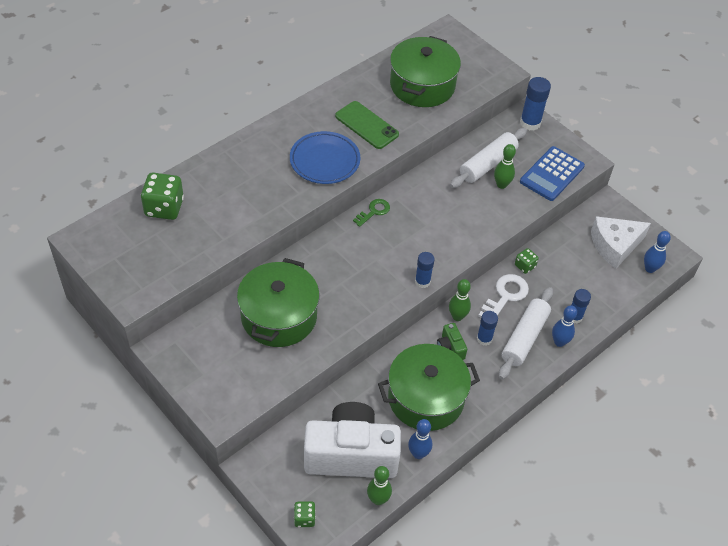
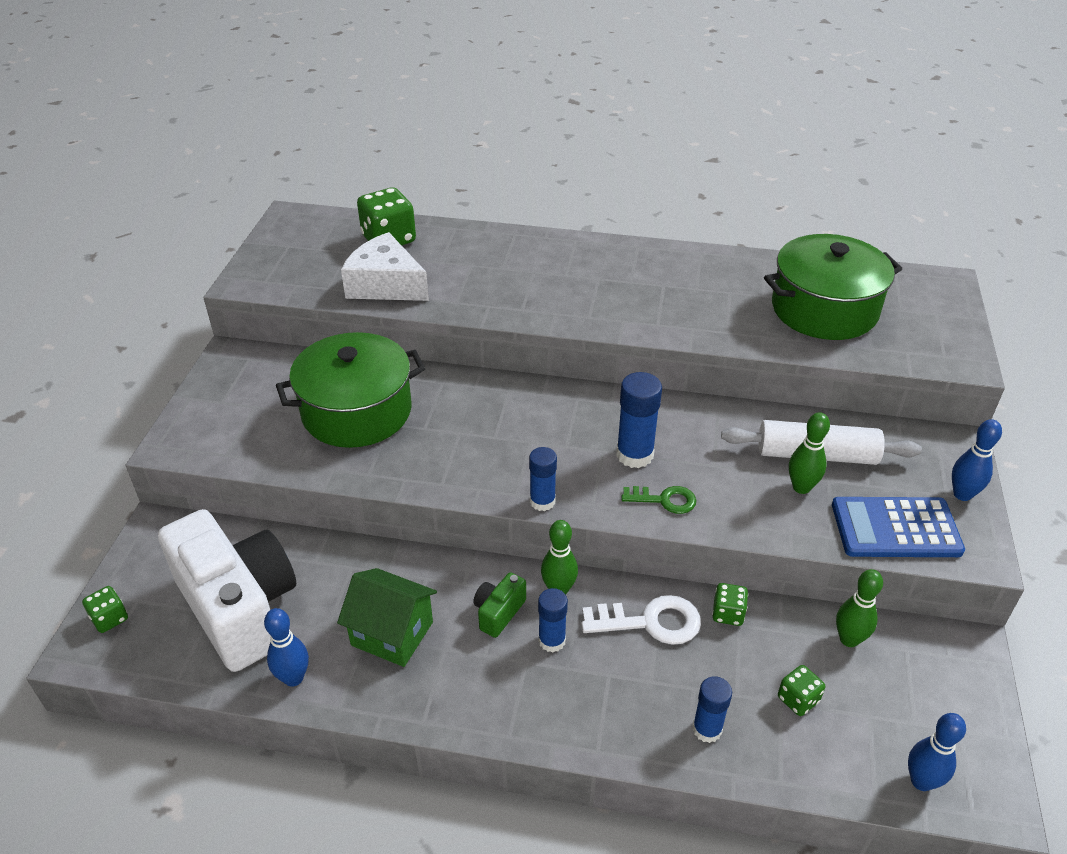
camera: 55 degrees right, 10 degrees down
blue plate [290,131,360,184] -> none
green phone [335,101,399,149] -> none
green key [353,199,390,227] -> green key moved to [621,486,697,514]
green bowling pin [367,466,392,505] -> green bowling pin moved to [836,569,883,647]
green pot [378,344,480,431] -> green house [337,568,437,667]
white rolling pin [499,287,553,379] -> none
blue glue stick [520,77,551,131] -> blue glue stick moved to [616,372,662,468]
blue bowling pin [552,305,577,347] -> blue bowling pin moved to [952,419,1002,501]
white cheese [591,216,651,269] -> white cheese moved to [341,232,429,301]
none -> green dice [778,665,825,716]

